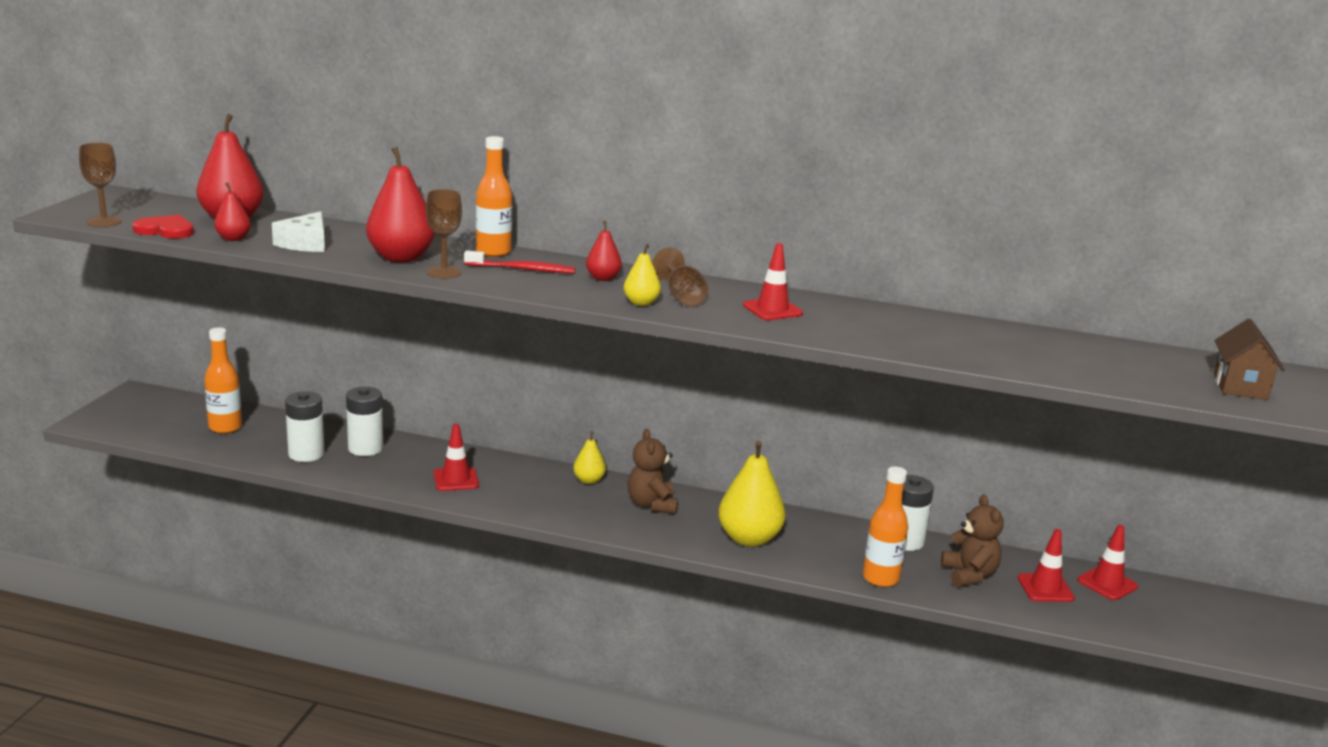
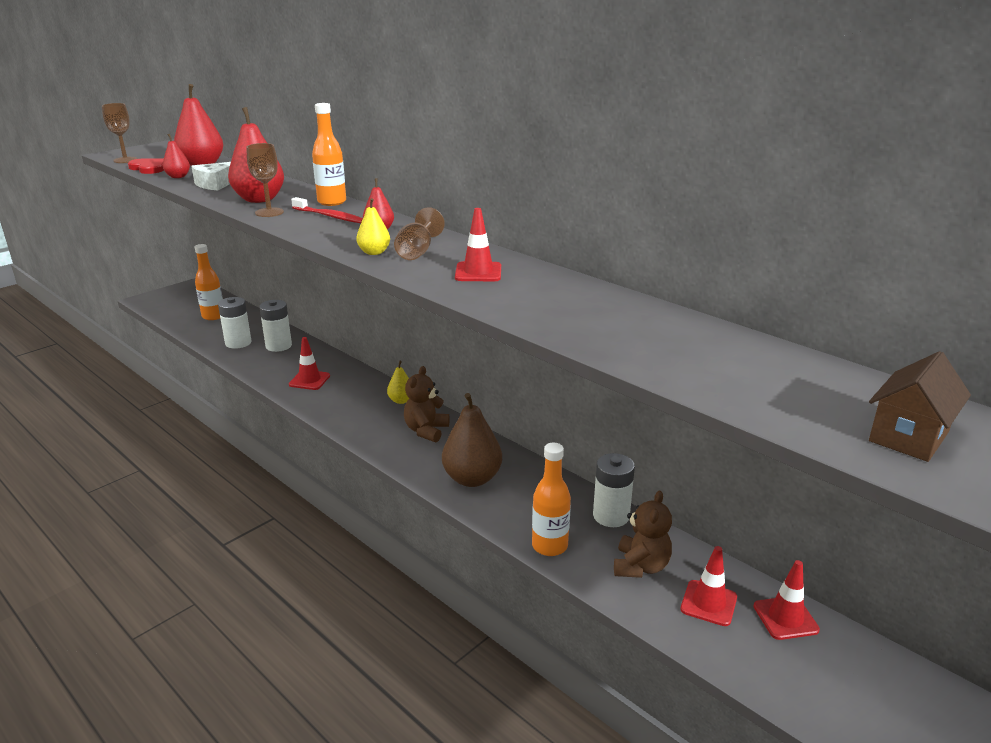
camera: 30 degrees right, 5 degrees up
yellow pear [718,441,786,547] -> brown pear [442,393,502,487]

